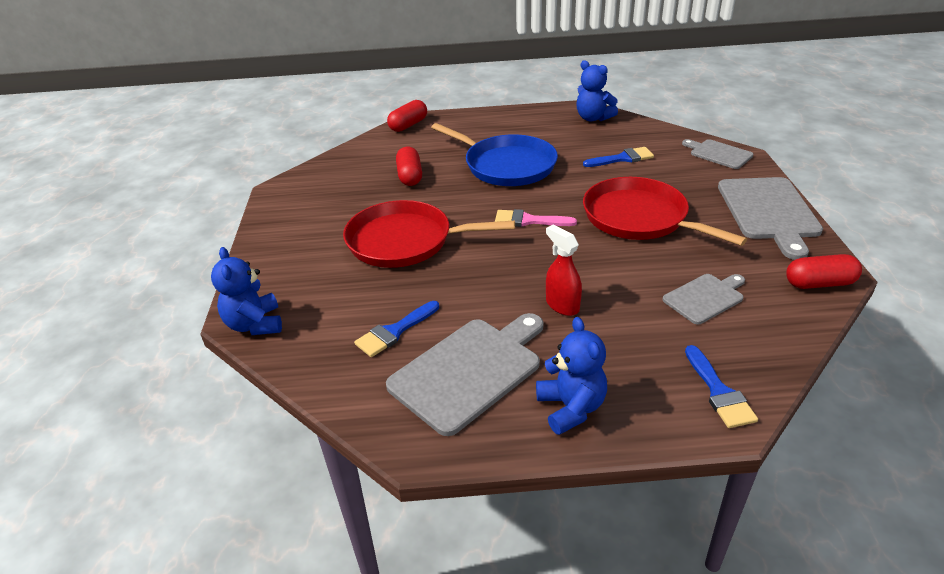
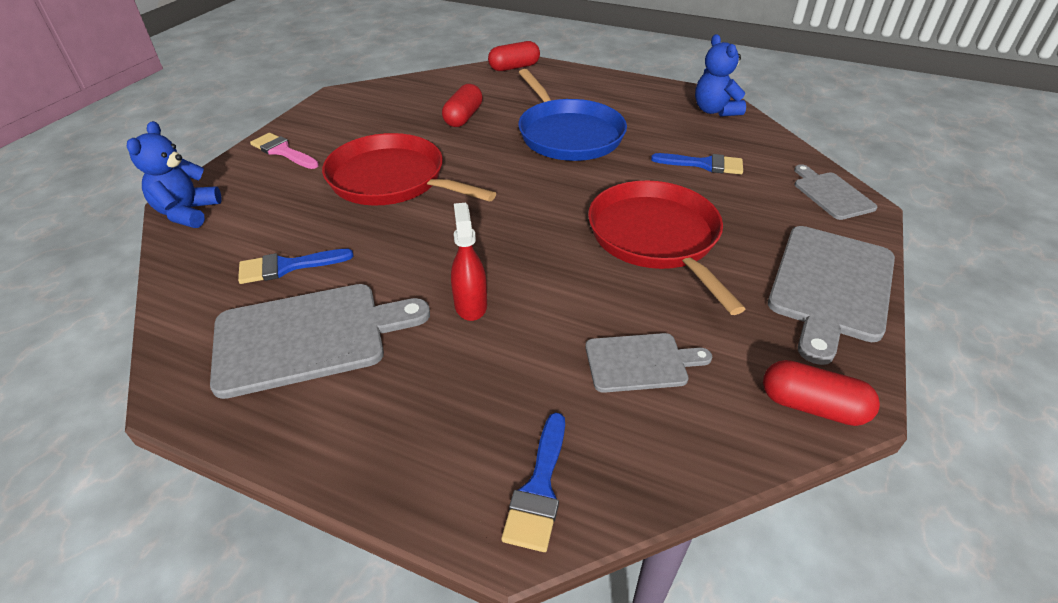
camera: 25 degrees right, 5 degrees up
pink brush [495,209,577,227] -> pink brush moved to [250,133,319,169]
blue teddy bear [536,317,607,435] -> none

